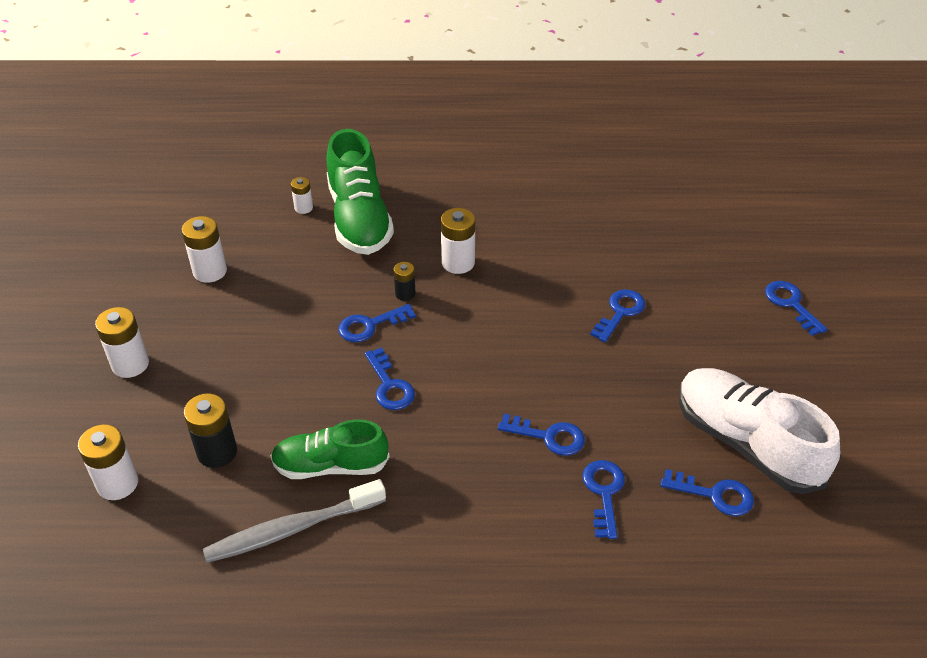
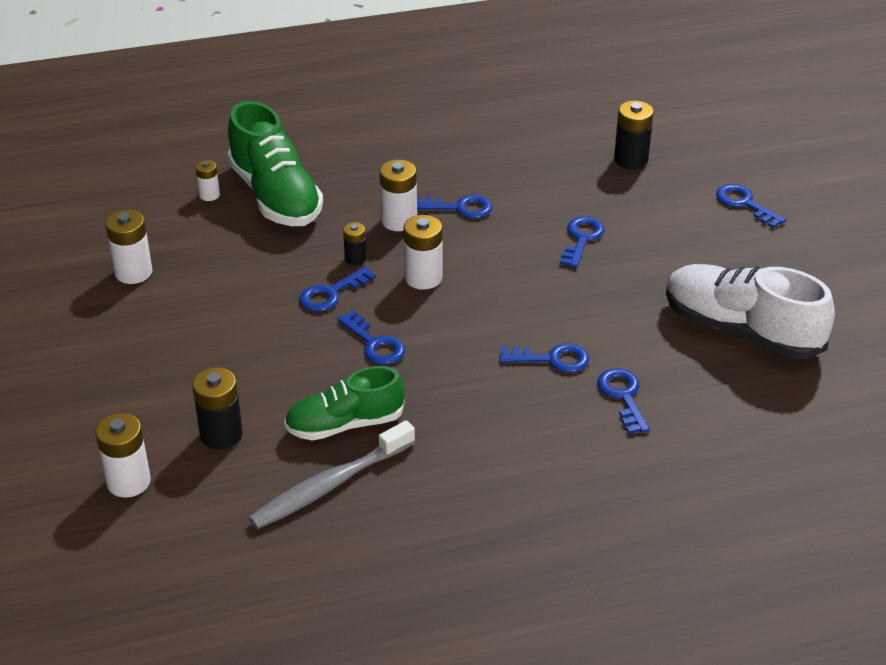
camera: 15 degrees left, 5 degrees down
white battery [95,307,149,378] -> white battery moved to [403,215,442,290]
blue key [661,469,754,516] -> blue key moved to [417,195,493,218]
none -> black battery [614,101,654,169]

